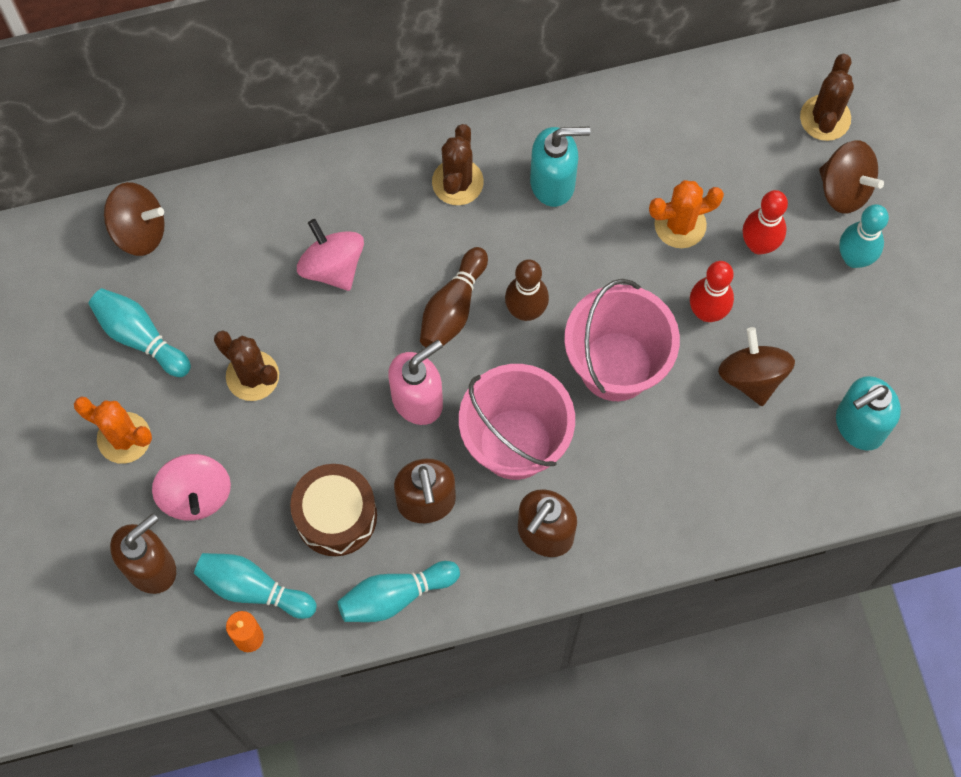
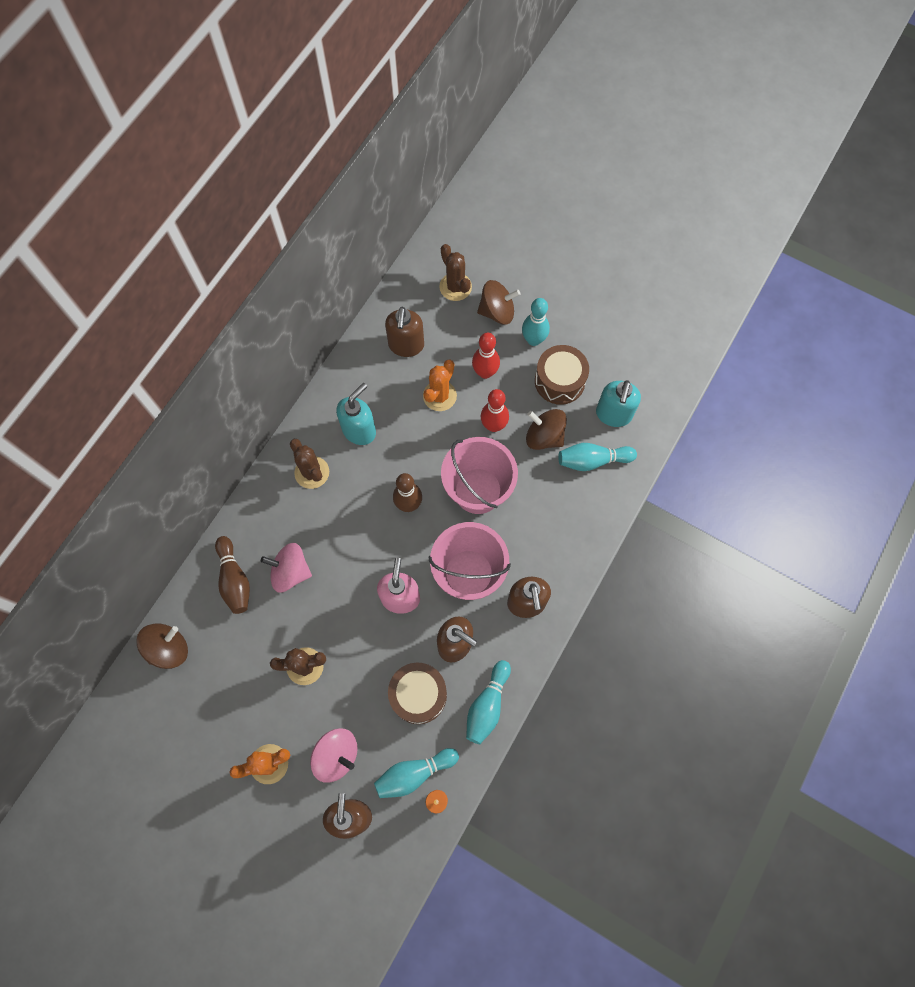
camera: 45 degrees left, 0 degrees up
turquoise bowling pin [89,288,191,377] -> turquoise bowling pin moved to [558,443,637,471]
brown bowling pin [420,247,488,347] -> brown bowling pin moved to [215,536,250,614]
none -> brown soap dispenser [385,306,424,357]
none -> brown drum [535,345,589,405]

